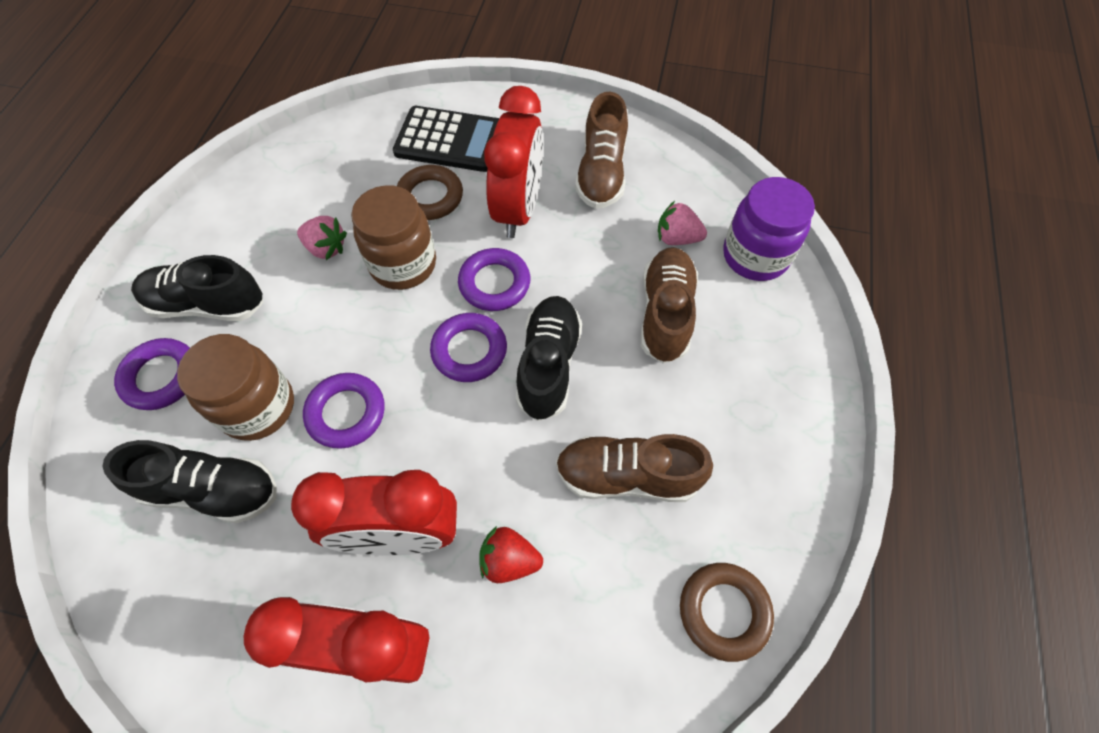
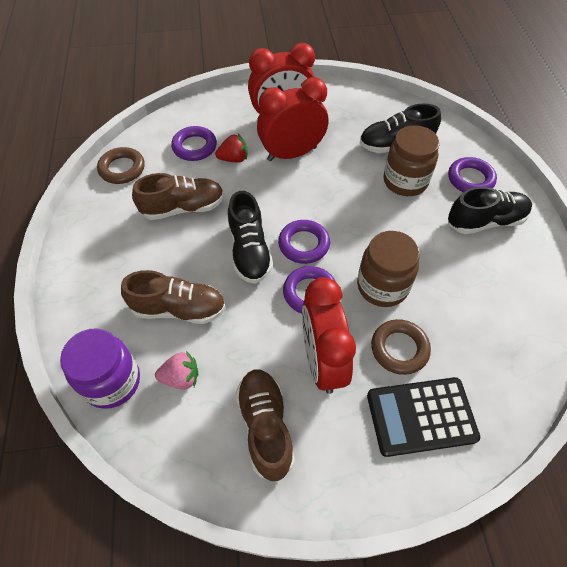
camera: 160 degrees right, 5 degrees down
pink strawberry [297,216,347,260] -> none
purple ring [303,373,385,449] -> purple ring moved to [171,126,217,161]
brown shoe [640,247,698,364] -> brown shoe turned 75 degrees counterclockwise [121,270,226,324]

